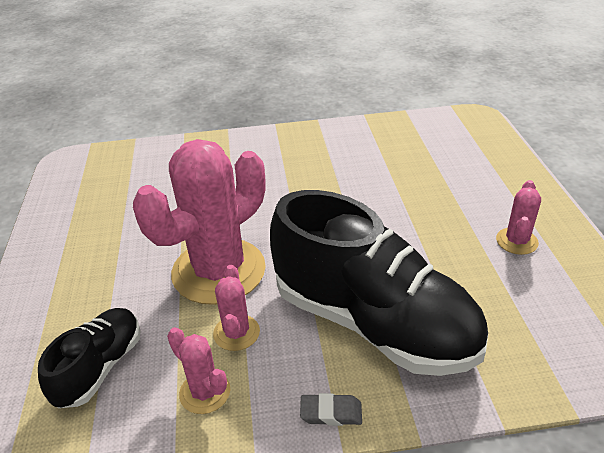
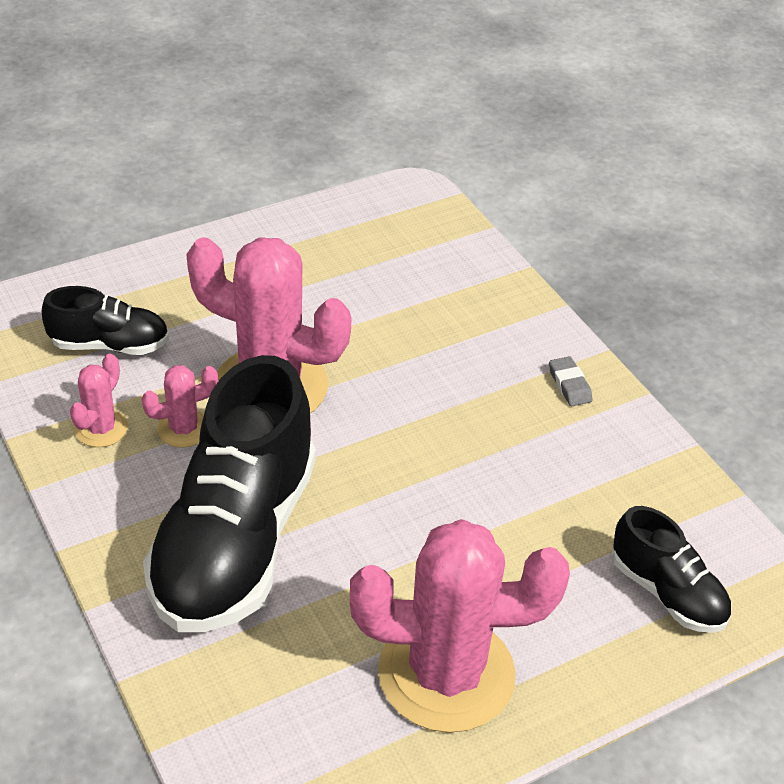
camera: 65 degrees right, 5 degrees up
grey eraser [300,393,362,426] -> grey eraser moved to [549,356,593,406]
pink cactus [496,180,541,255] -> pink cactus [350,519,570,733], size x2.25
none -> black shoe [613,506,731,633]

